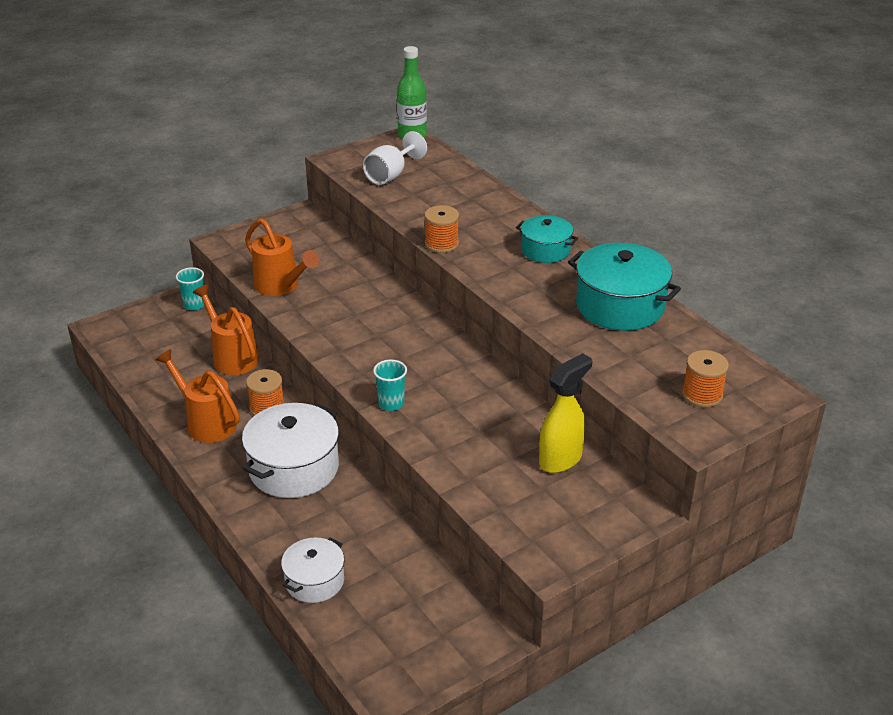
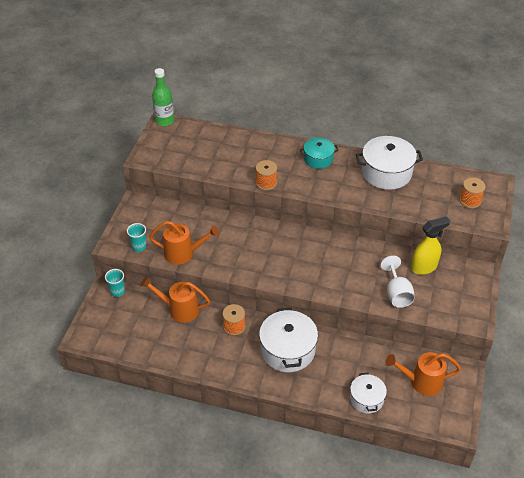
camera: 40 degrees left, 10 degrees up
orange watering can [155,349,240,443] -> orange watering can moved to [385,352,461,396]
white goblet [363,131,427,185] -> white goblet moved to [380,256,415,308]
turquoise cup [373,359,407,411] -> turquoise cup moved to [127,223,147,252]
yellow spray bottle [539,353,592,473] -> yellow spray bottle turned 60 degrees clockwise [411,216,450,275]
turquoise pot [568,243,681,331] -> white pot [356,136,423,190]

